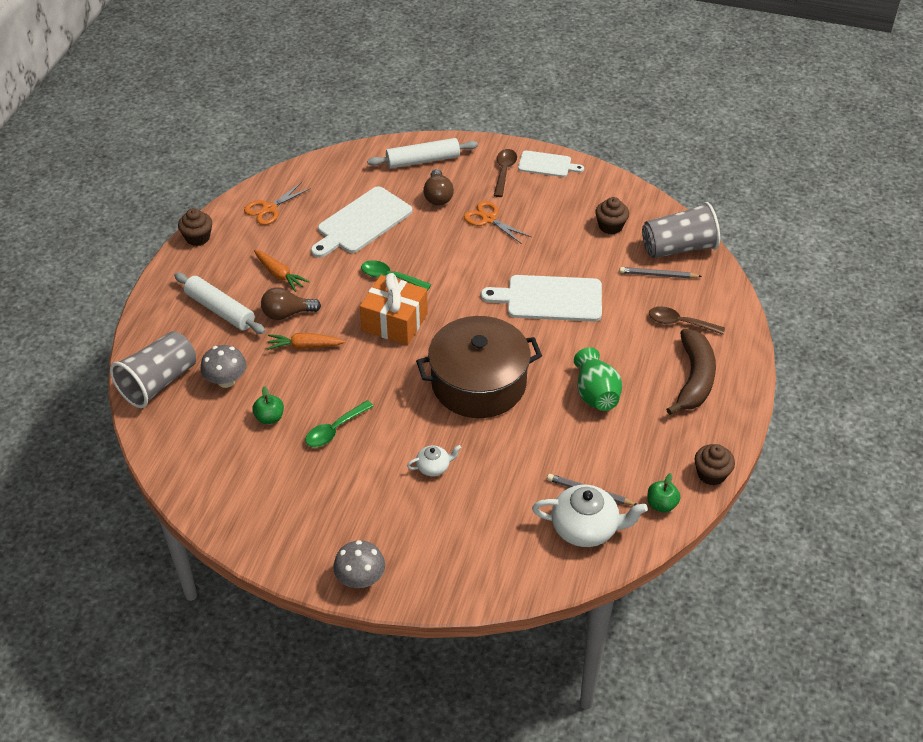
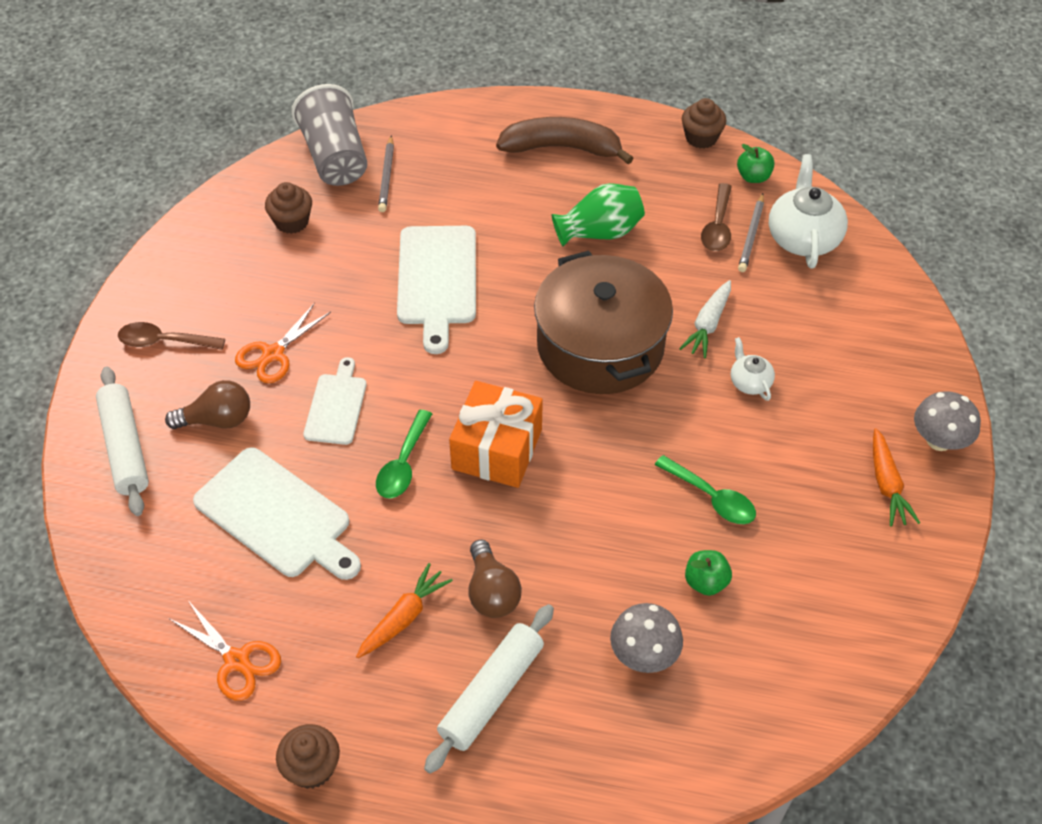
camera: 95 degrees left, 5 degrees up
grey cup [110,331,196,408] -> none
orange carrot [267,333,345,350] -> orange carrot moved to [873,428,920,527]
white cutting board [518,150,584,177] -> white cutting board moved to [303,357,367,445]
brown spoon [649,306,725,335] -> brown spoon moved to [701,183,732,251]
none -> white carrot [679,280,731,358]

